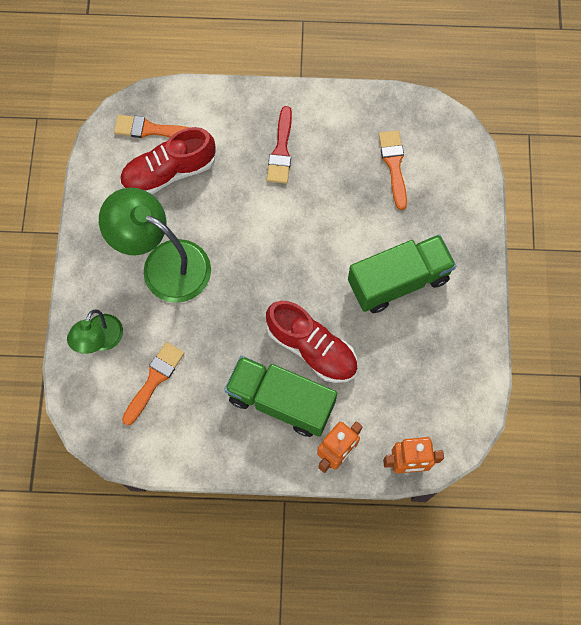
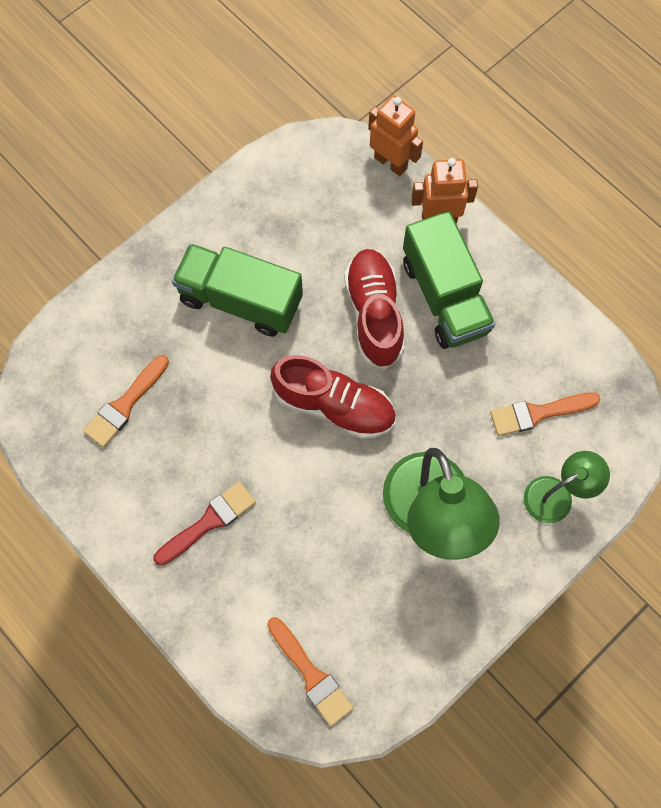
camera: 135 degrees left, 0 degrees up
red shoe [120,127,215,194] -> red shoe moved to [270,355,396,439]

